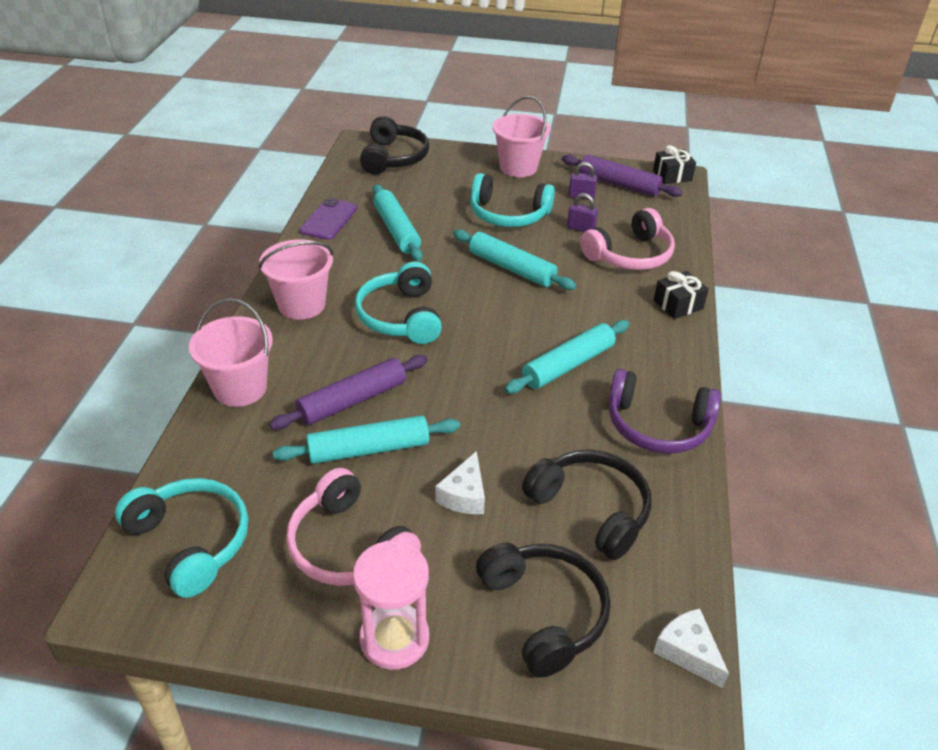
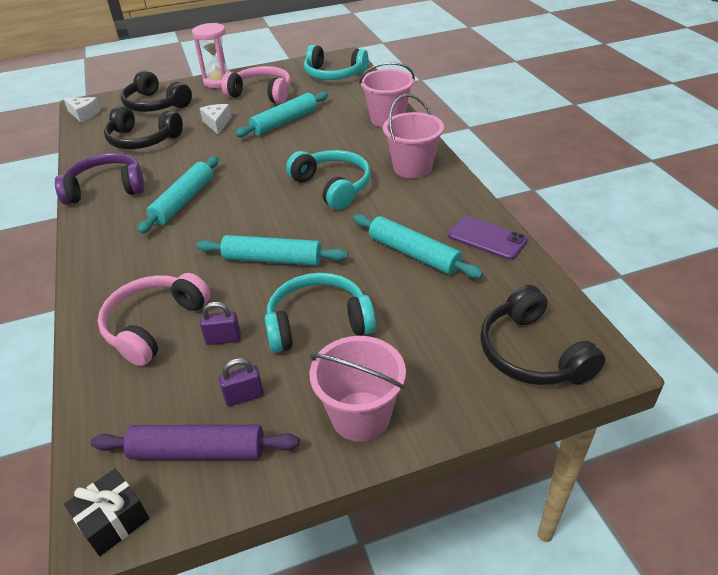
camera: 155 degrees right, 0 degrees up
purple rolling pin [269,355,428,430] -> none
purple phone [299,198,357,240] -> purple phone turned 45 degrees counterclockwise [448,216,528,260]
black gift [654,271,709,319] -> none

